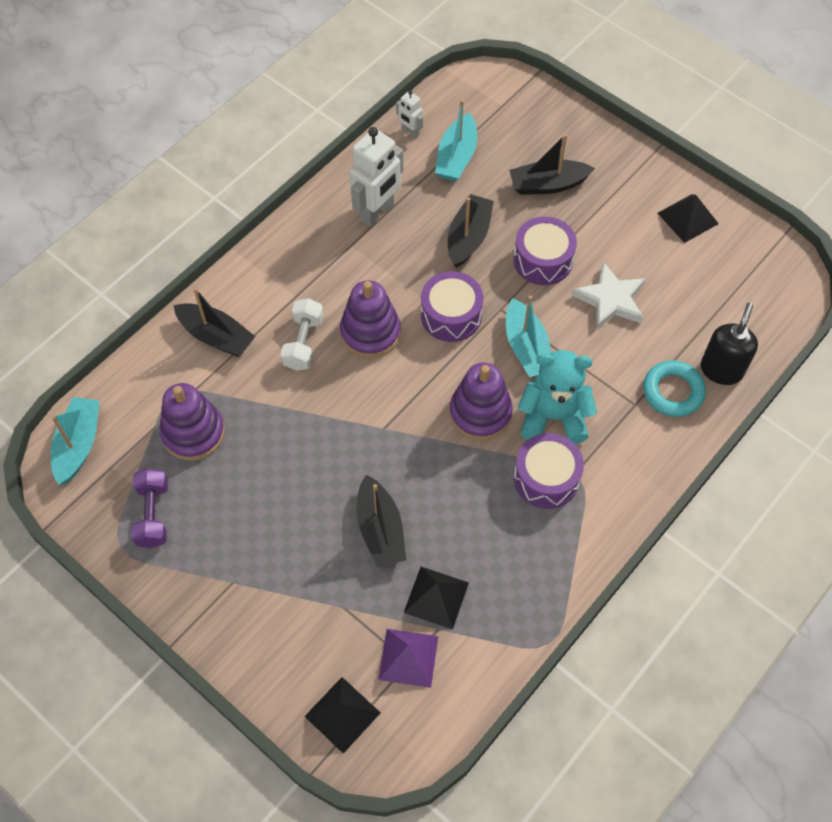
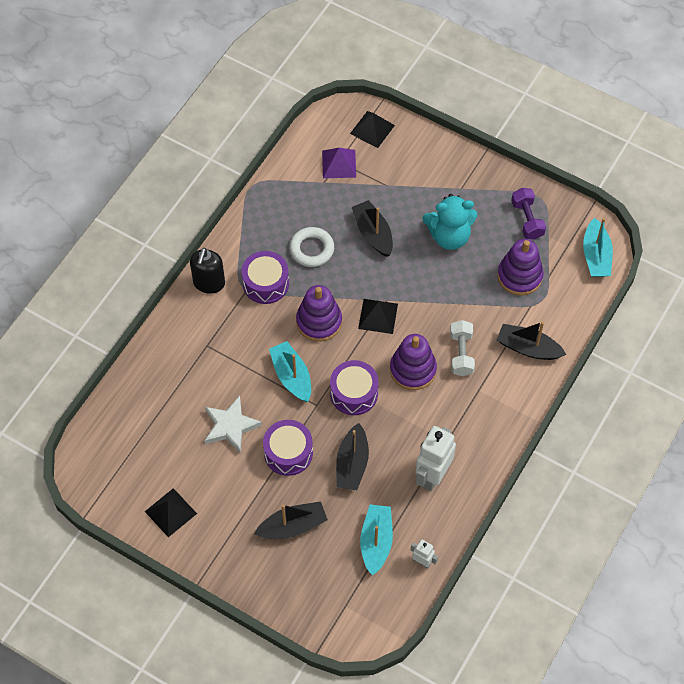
camera: 170 degrees right, 0 degrees up
black pyramid [404,567,469,630] -> black pyramid moved to [358,299,398,334]
turquoise teddy bear [518,350,597,444] -> turquoise teddy bear moved to [423,194,477,250]
turquoise ring [643,360,706,417] -> none
black soap dispenser [701,303,758,385] -> black soap dispenser moved to [190,248,225,294]
none -> white ring [290,227,334,267]

